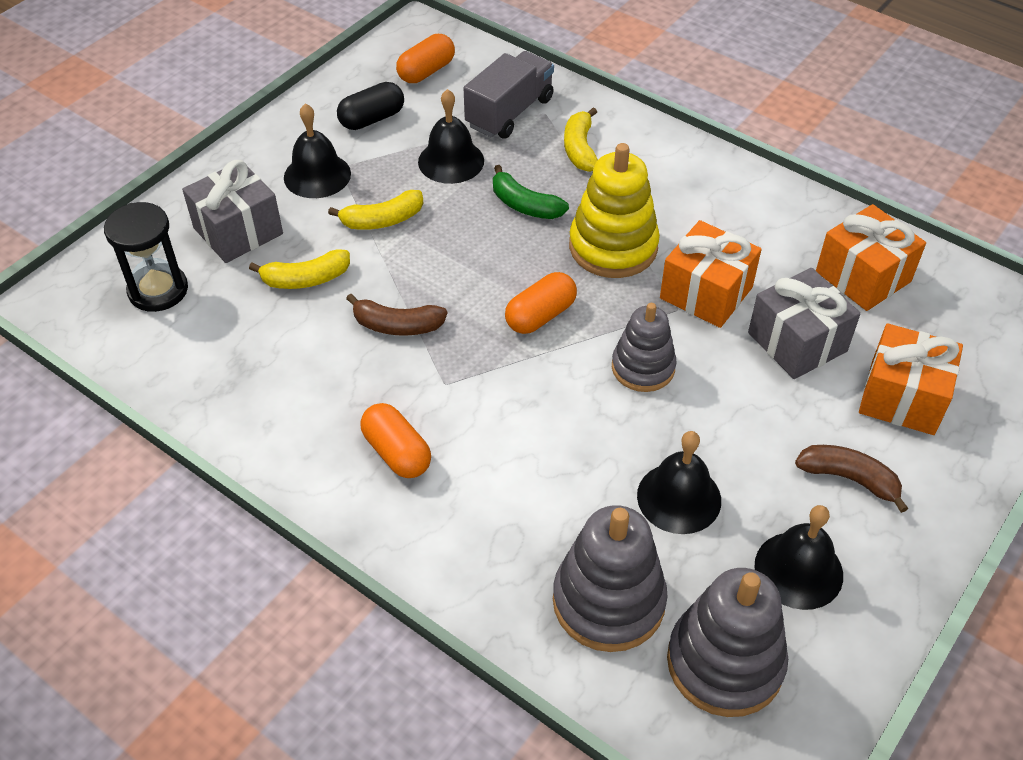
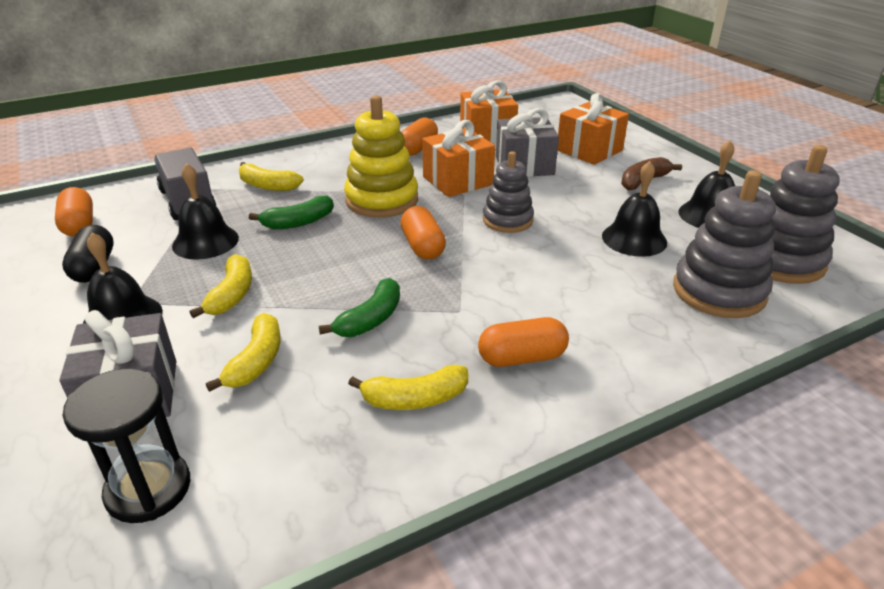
camera: 65 degrees left, 15 degrees down
brown banana [346,294,447,336] -> green banana [319,278,400,337]
none -> yellow banana [348,365,468,410]
none -> orange capsule [402,118,438,156]

